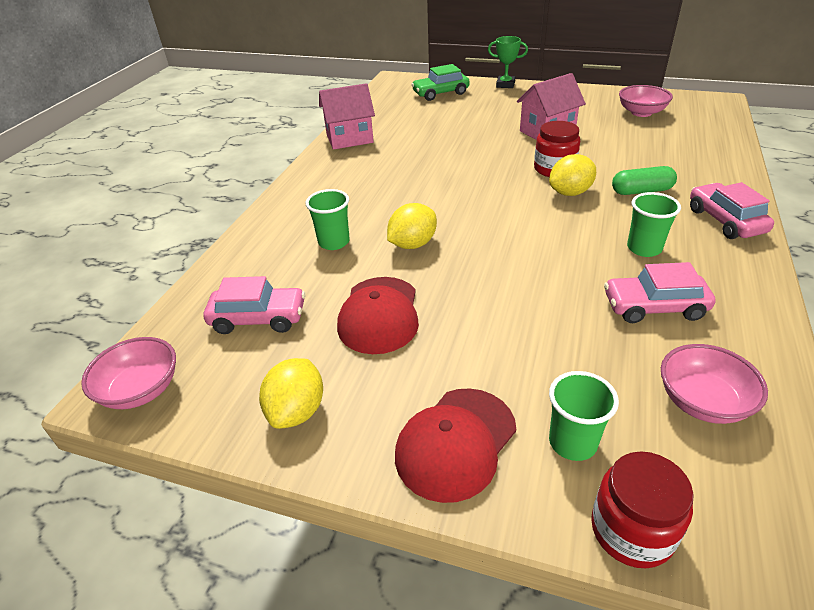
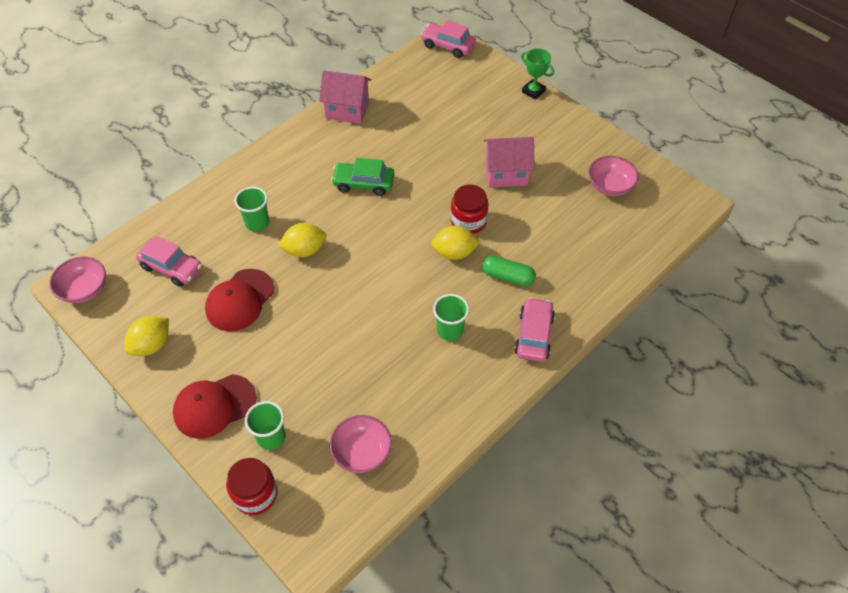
camera: 25 degrees right, 15 degrees up
green car [411,64,470,101] -> green car moved to [331,158,394,196]
pink car [604,262,715,323] -> pink car moved to [421,20,476,58]

